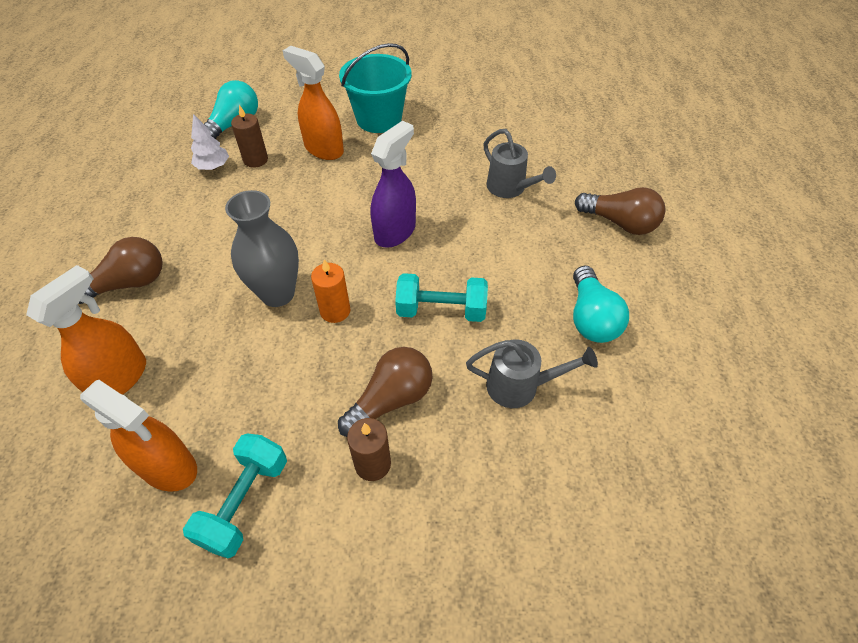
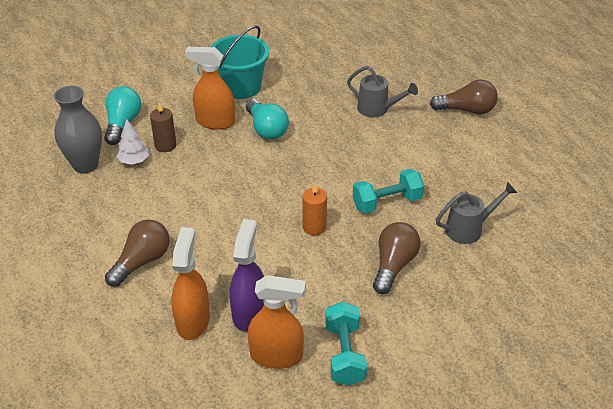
camera: 25 degrees left, 10 degrees down
grey vase [225,190,299,307] -> grey vase moved to [54,86,102,173]
brown candle [347,418,391,481] -> none
purple spray bottle [371,121,416,248] -> purple spray bottle moved to [230,219,264,331]
turquoise light bulb [573,266,629,343] -> turquoise light bulb moved to [246,99,289,140]

